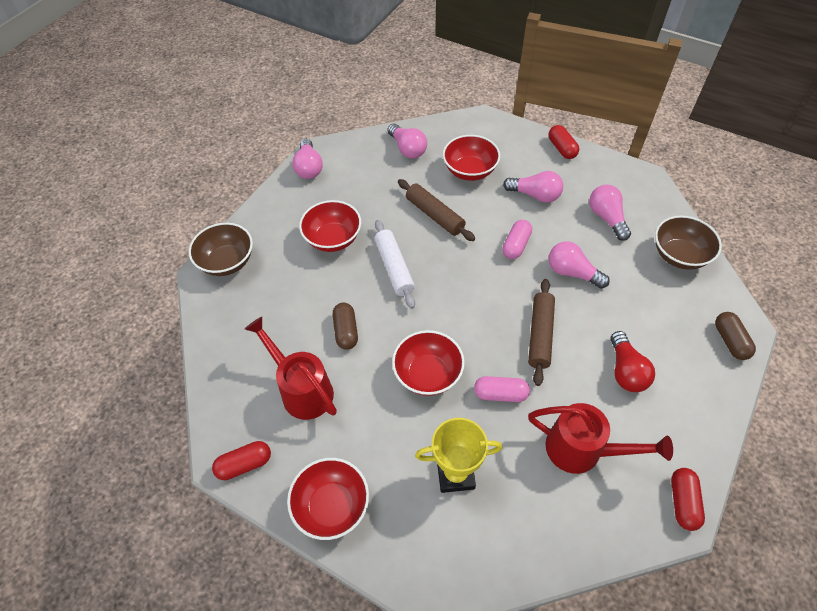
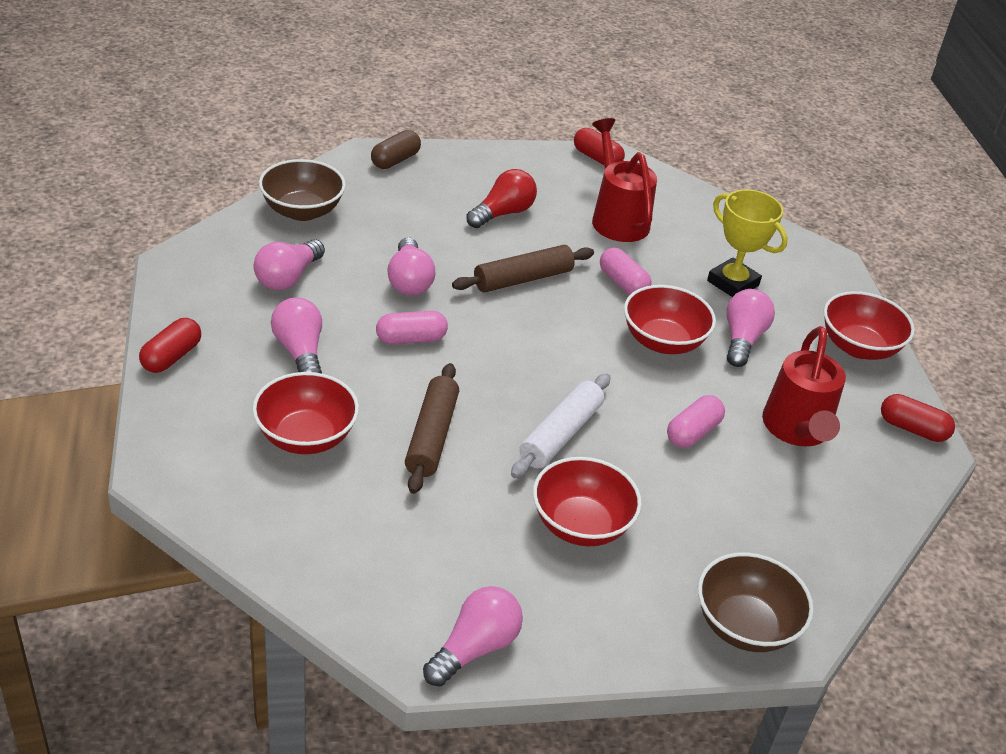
camera: 135 degrees left, 15 degrees down
brown capsule [333,302,358,350] -> pink capsule [667,395,725,448]
pink light bulb [387,124,427,159] -> pink light bulb moved to [726,289,775,367]
red capsule [671,468,705,531] -> red capsule turned 75 degrees clockwise [574,128,625,165]

